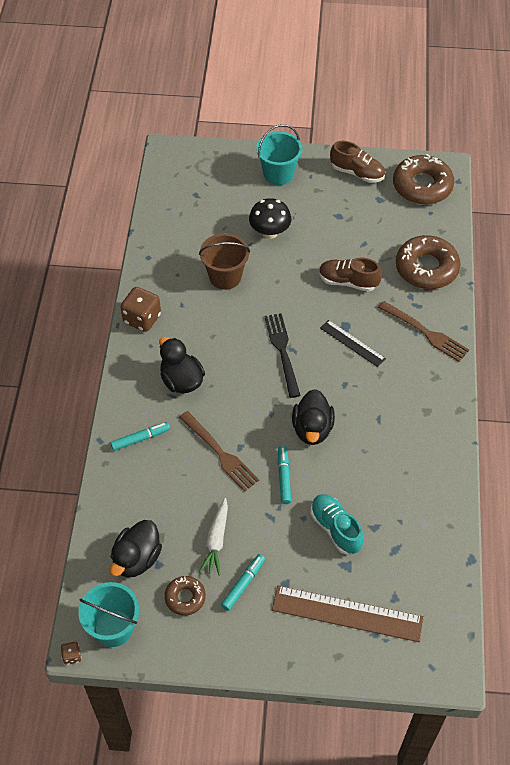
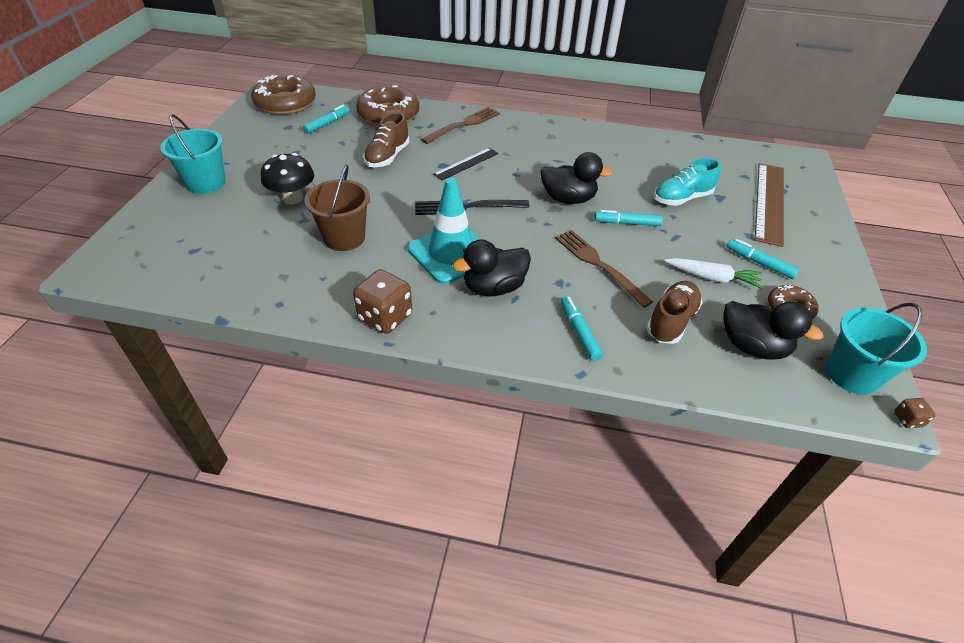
camera: 85 degrees left, 10 degrees down
brown fork [179,411,259,492] -> brown fork turned 90 degrees counterclockwise [555,230,653,308]
brown shoe [330,141,385,183] -> brown shoe moved to [646,281,703,344]
none -> turquoise marker [303,105,350,134]
none -> turquoise traffic cone [408,178,480,284]

